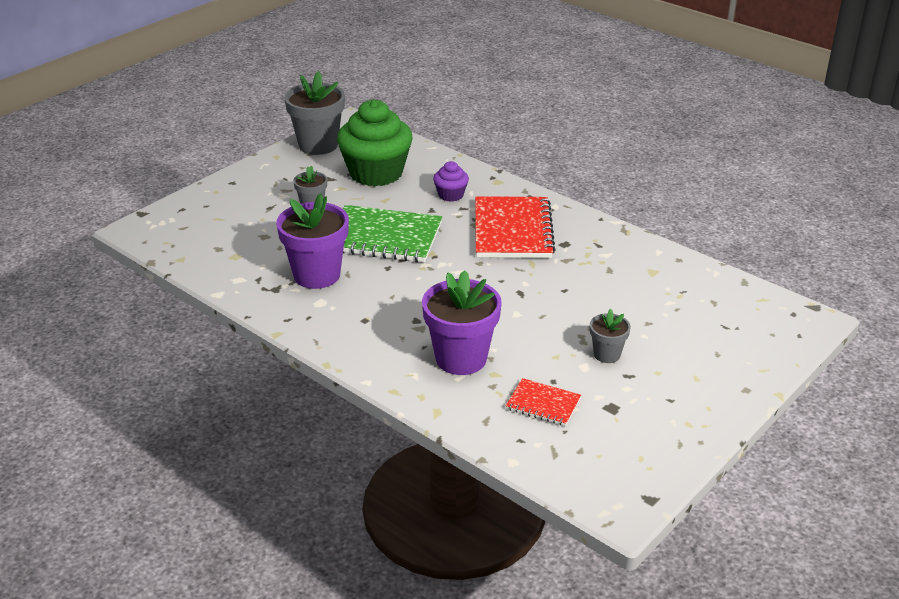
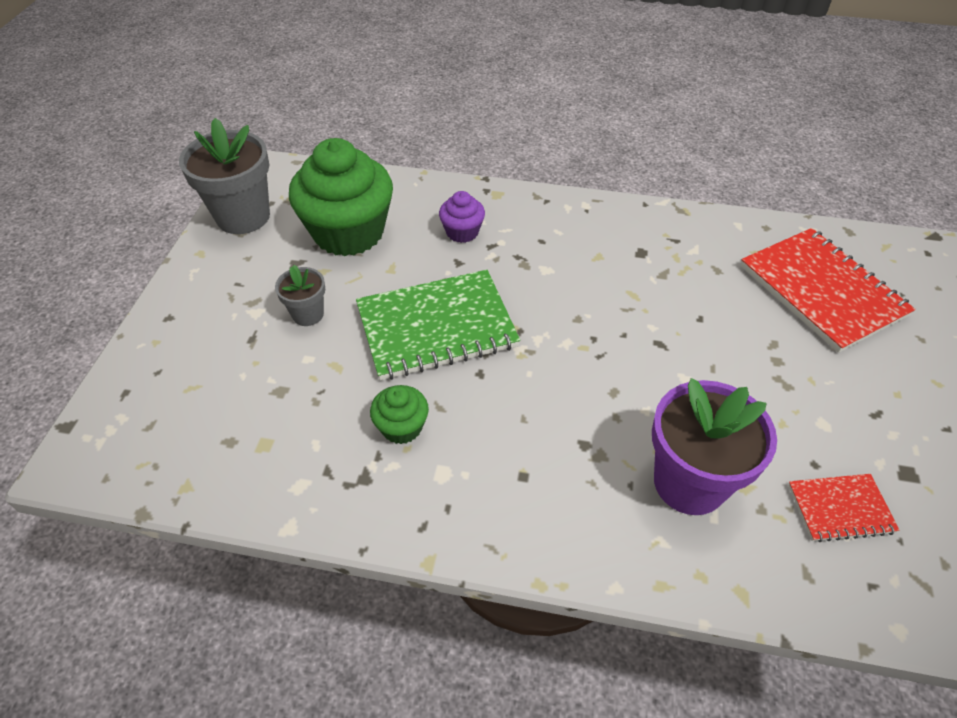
camera: 30 degrees left, 15 degrees up
purple flower pot [276,193,349,289] -> green cupcake [370,385,429,444]
red notebook [475,196,556,258] -> red notebook moved to [740,228,916,353]
grey flower pot [590,309,631,363] -> none

